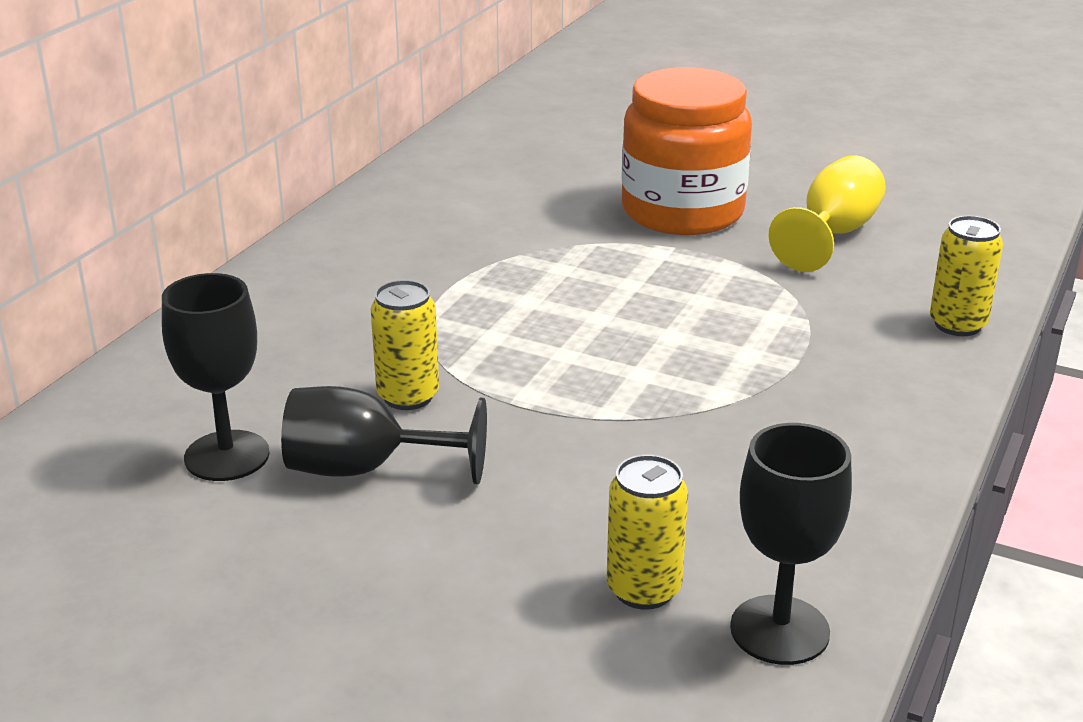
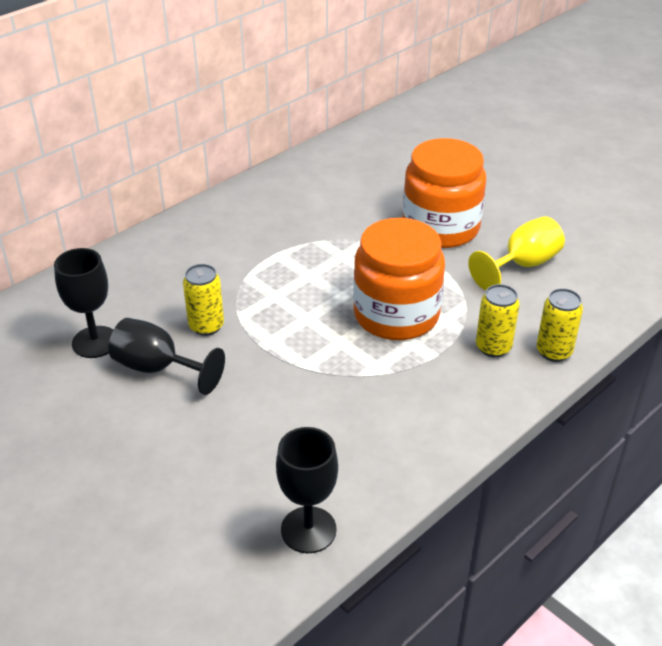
camera: 20 degrees right, 10 degrees up
yellow can [607,455,688,610] -> yellow can moved to [476,284,520,357]
none -> orange jar [353,218,445,340]

